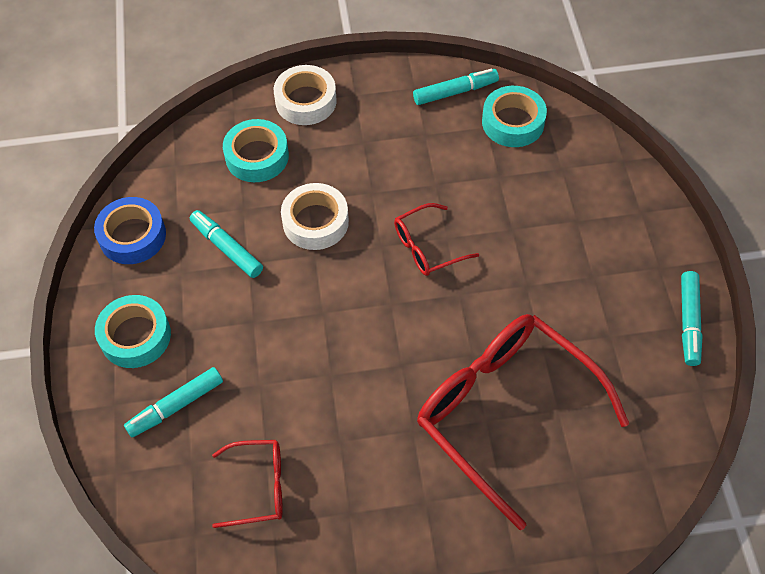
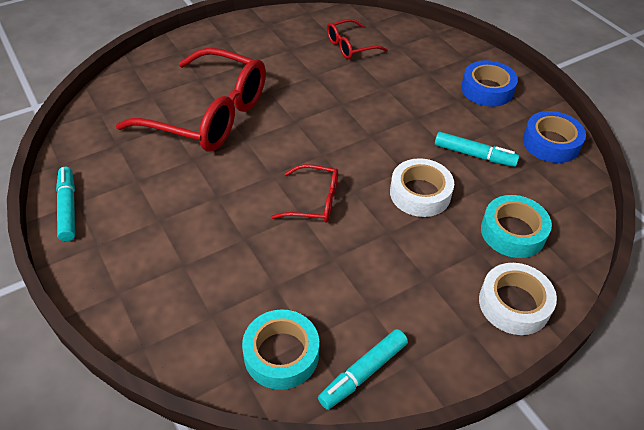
camera: 155 degrees right, 10 degrees down
turquoise tape [95,295,171,368] -> blue tape [461,60,518,107]
turquoise marker [124,367,223,437] -> none
red glasses [394,203,479,276] -> red glasses turned 60 degrees clockwise [271,164,338,223]

